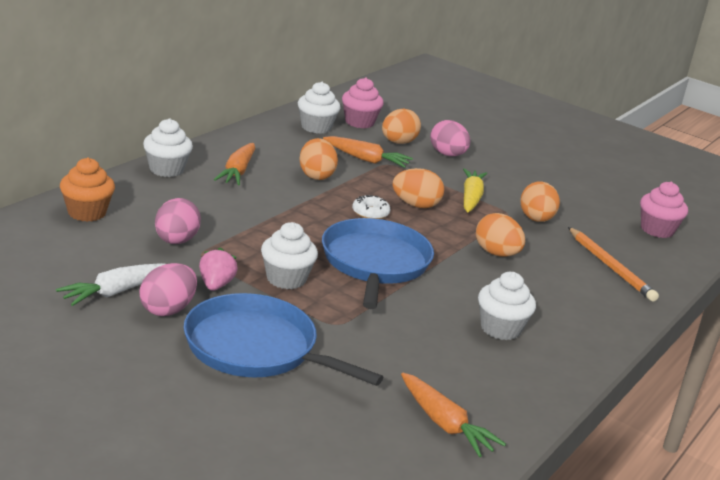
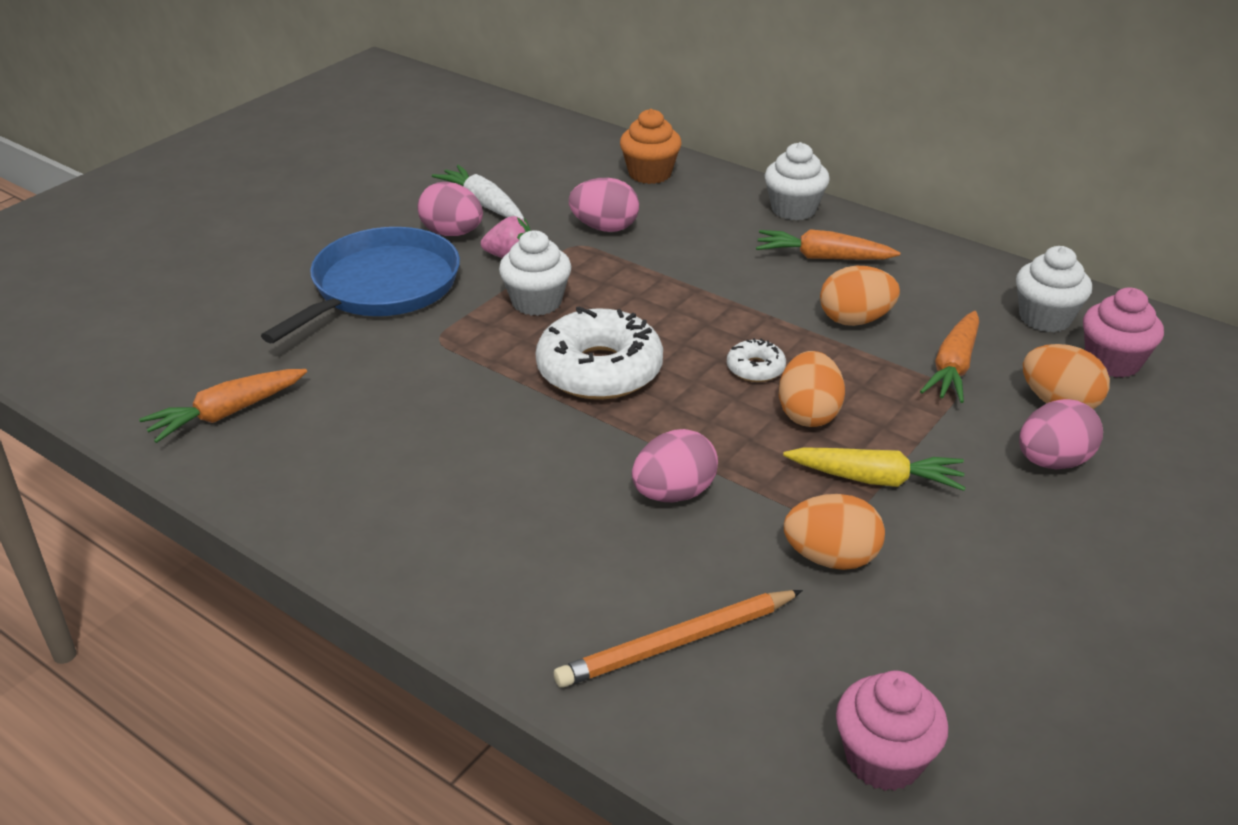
camera: 95 degrees right, 10 degrees up
blue pan [322,218,434,309] -> white donut [536,306,663,400]
orange egg [476,213,525,257] -> pink egg [632,429,718,502]
white cupcake [478,272,536,340] -> none

